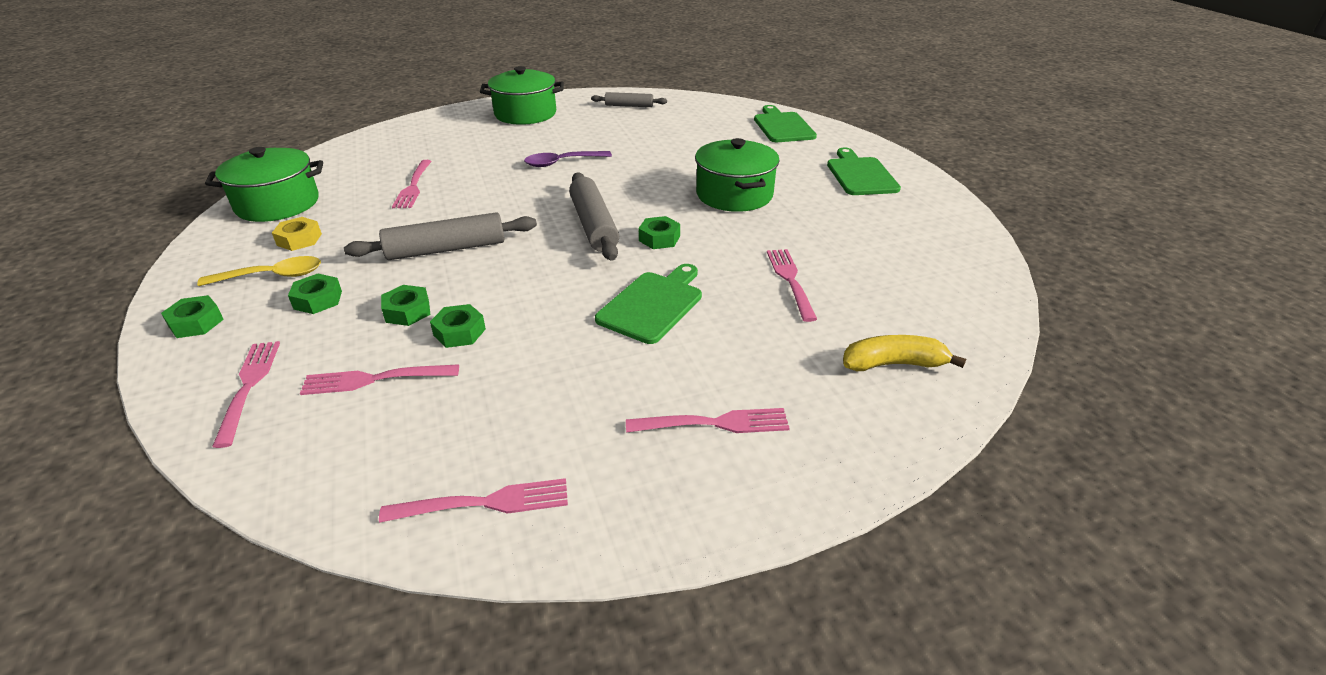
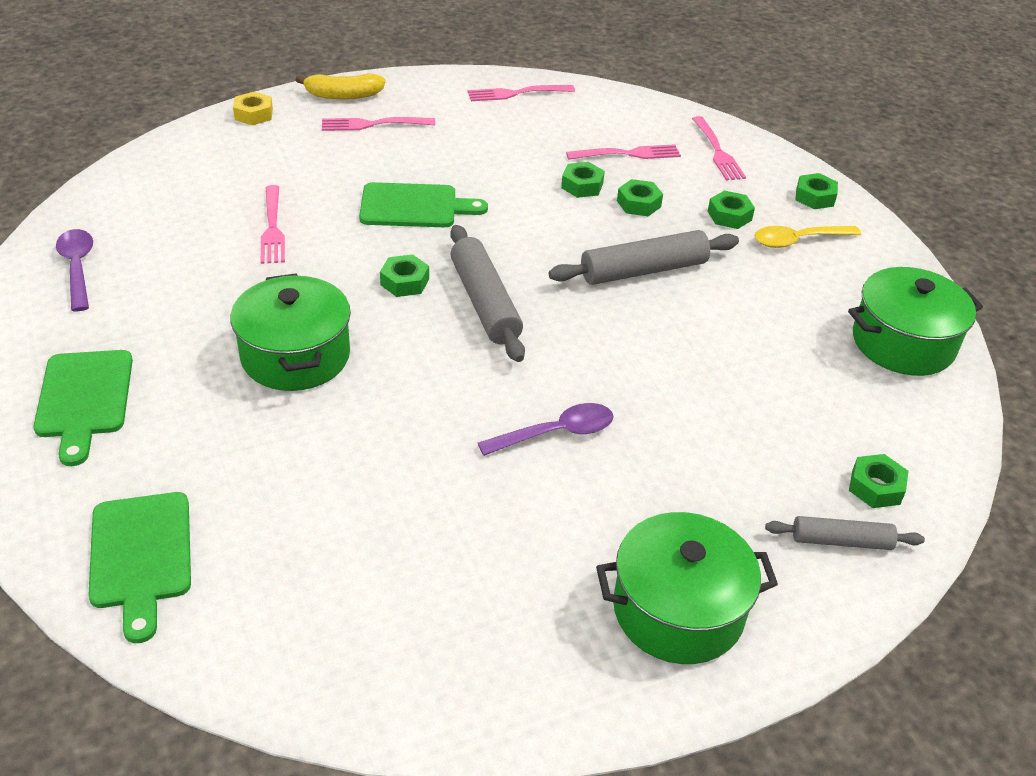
camera: 175 degrees right, 5 degrees up
yellow nut [272,217,322,251] -> yellow nut moved to [233,92,273,125]
pink fork [392,160,432,208] -> none
grey rolling pin [591,92,667,107] -> grey rolling pin moved to [765,516,925,550]
green cutting board [595,264,702,344] -> green cutting board turned 120 degrees counterclockwise [359,182,488,227]
yellow banana [843,335,966,371] -> yellow banana moved to [296,73,385,100]
none -> purple spoon [56,229,93,311]
none -> green nut [849,454,909,508]

